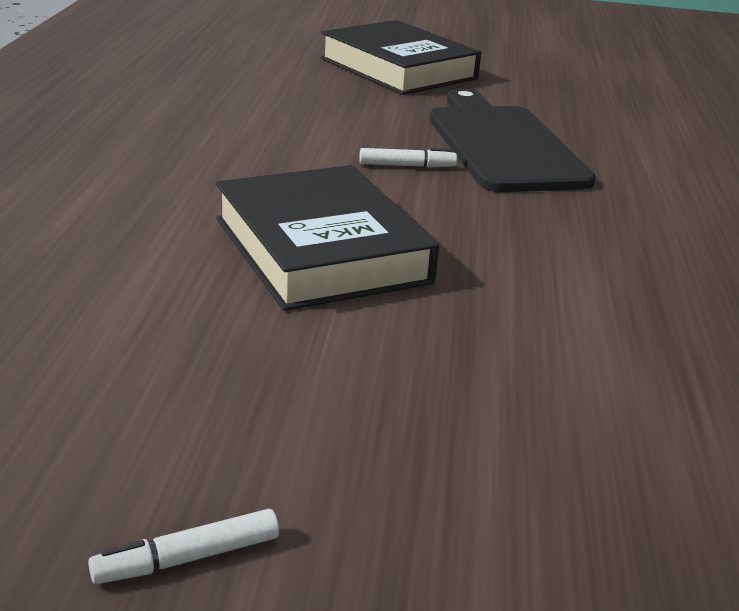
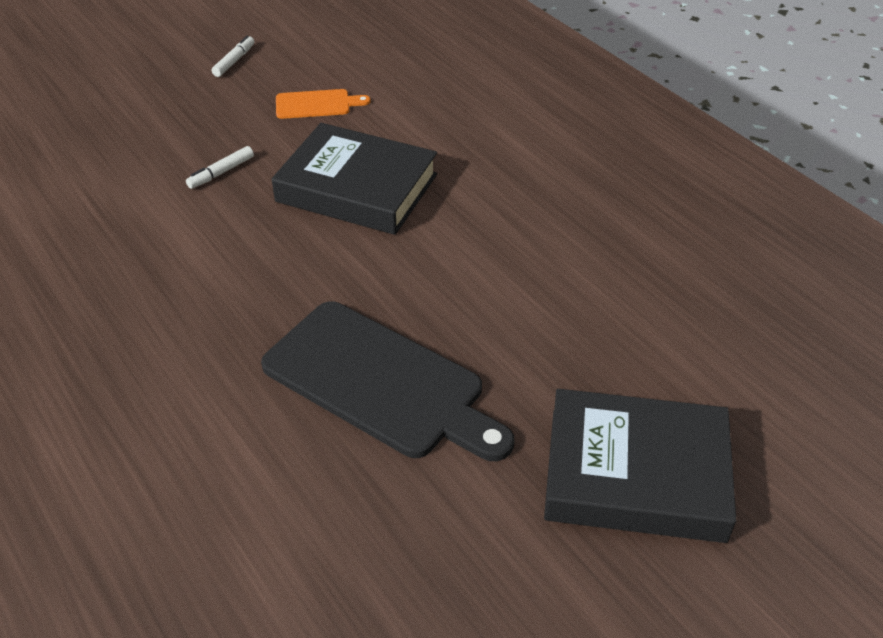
camera: 140 degrees right, 15 degrees up
white marker [359,148,457,168] -> white marker moved to [186,146,254,189]
none -> orange cutting board [276,89,371,119]

